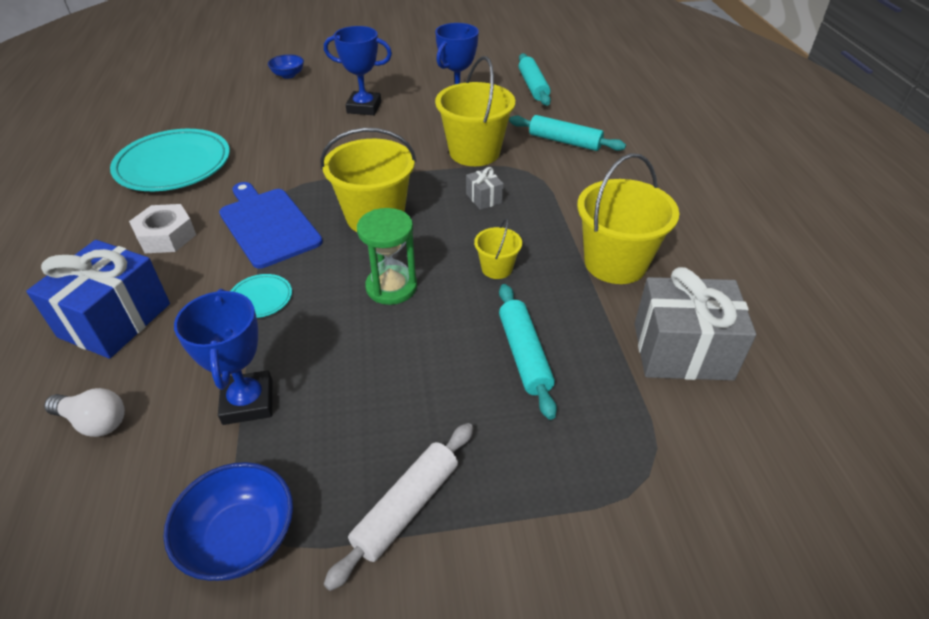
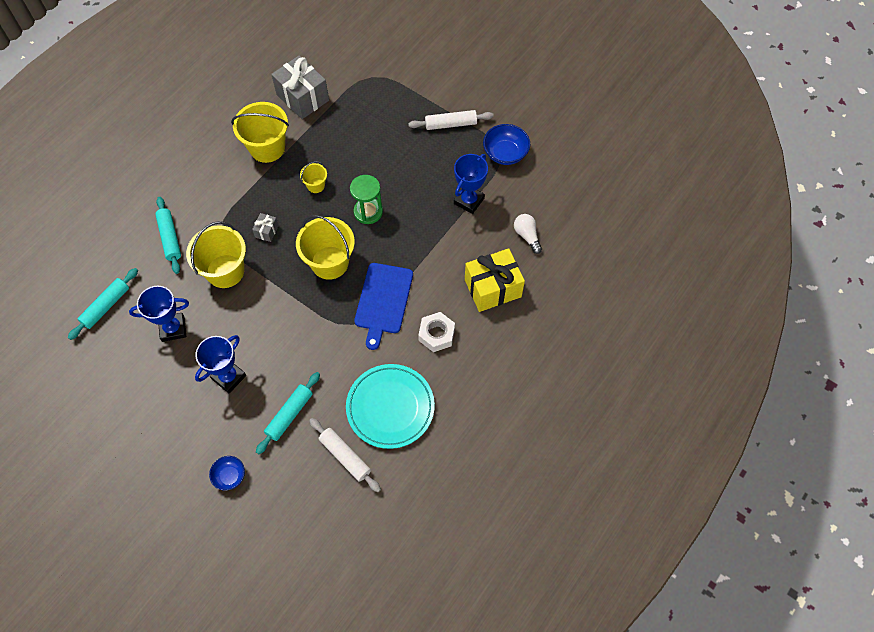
camera: 135 degrees left, 20 degrees up
blue gift [26,240,170,359] -> yellow gift [465,248,525,312]
turquoise plate [231,274,292,318] -> none
blue trophy [324,26,392,115] -> blue trophy turned 75 degrees clockwise [195,335,246,393]
turquoise rolling pin [499,284,557,420] -> turquoise rolling pin moved to [256,372,320,454]
none -> white rolling pin [309,418,381,492]

